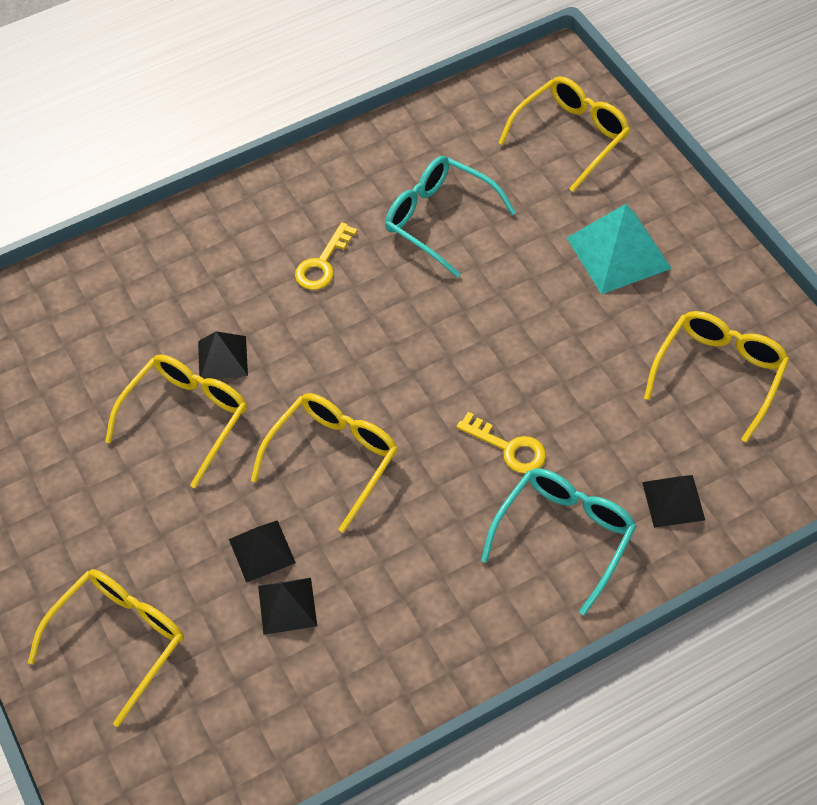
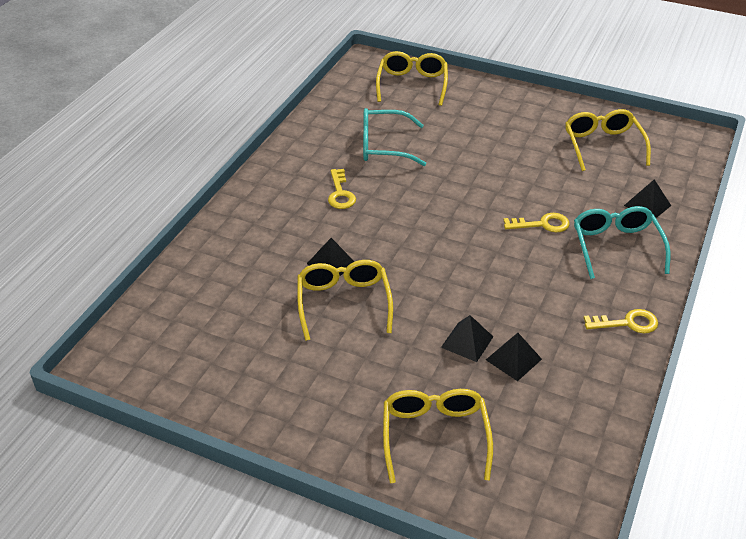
camera: 40 degrees left, 15 degrees down
yellow glasses [251,393,398,533] -> none
turquoise pyramid [567,204,672,294] -> none
none -> yellow key [584,309,658,333]

